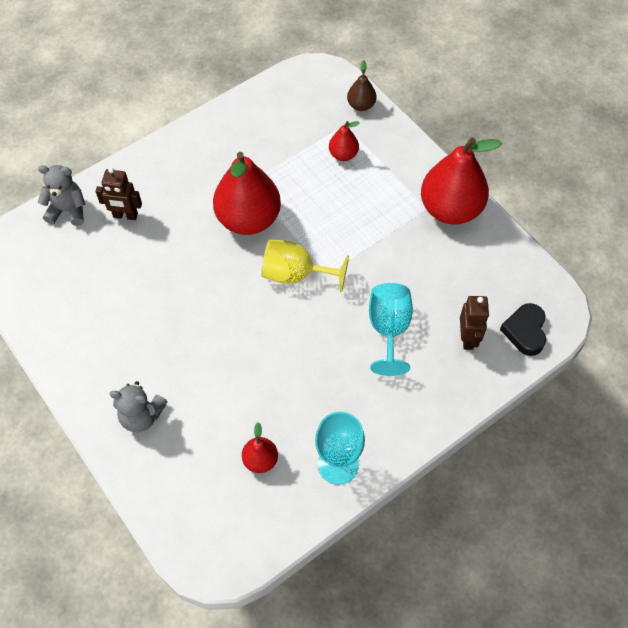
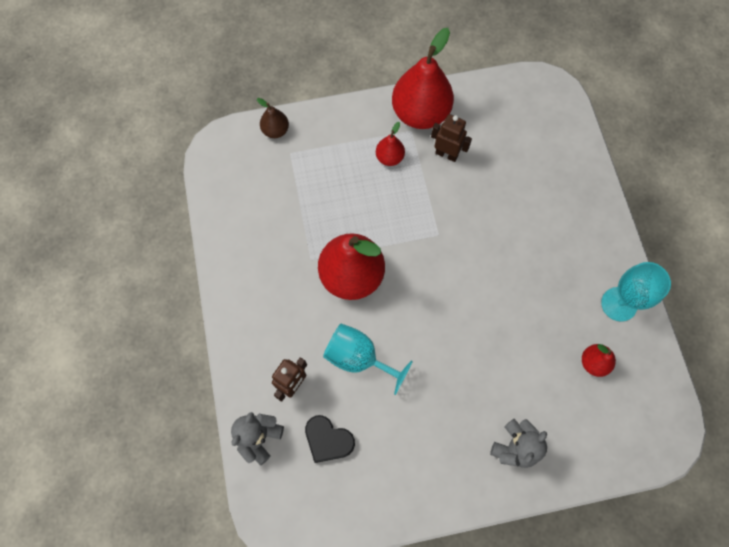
camera: 65 degrees left, 10 degrees up
yellow goblet [261,240,349,292] -> none
red pear [329,121,360,161] -> red pear moved to [376,122,405,166]
turquoise goblet [369,283,413,376] -> turquoise goblet moved to [323,324,413,395]
brown robot [460,296,489,350] -> brown robot moved to [431,114,472,162]
black heart [500,303,546,356] -> black heart moved to [305,415,355,463]

